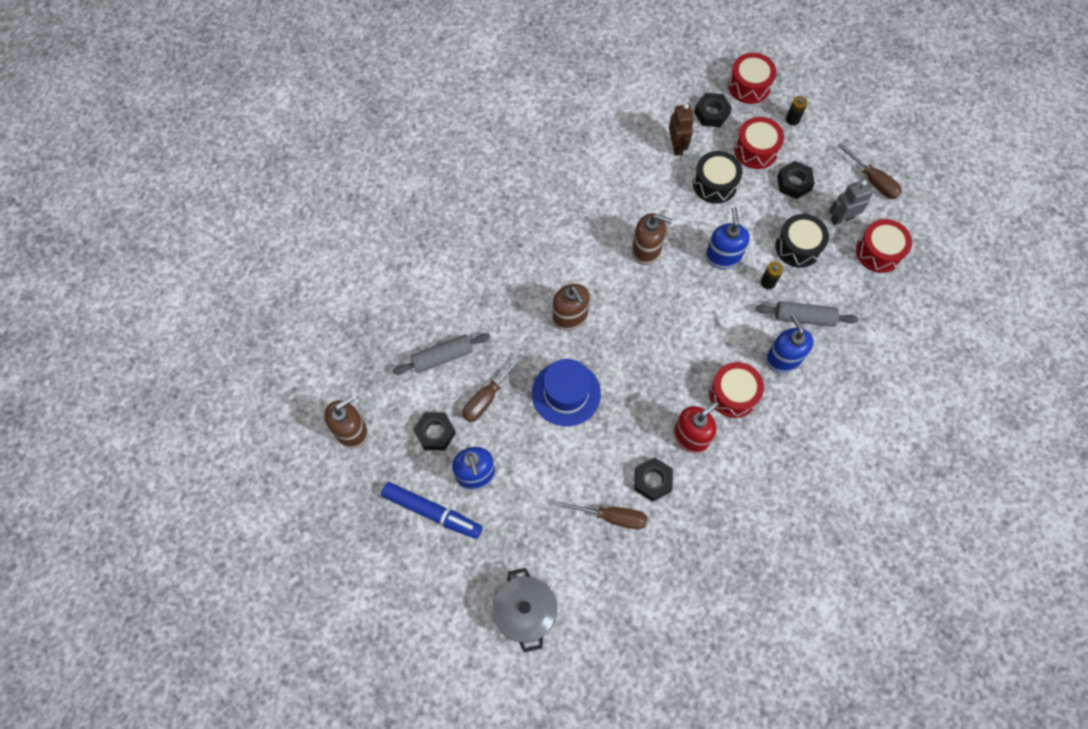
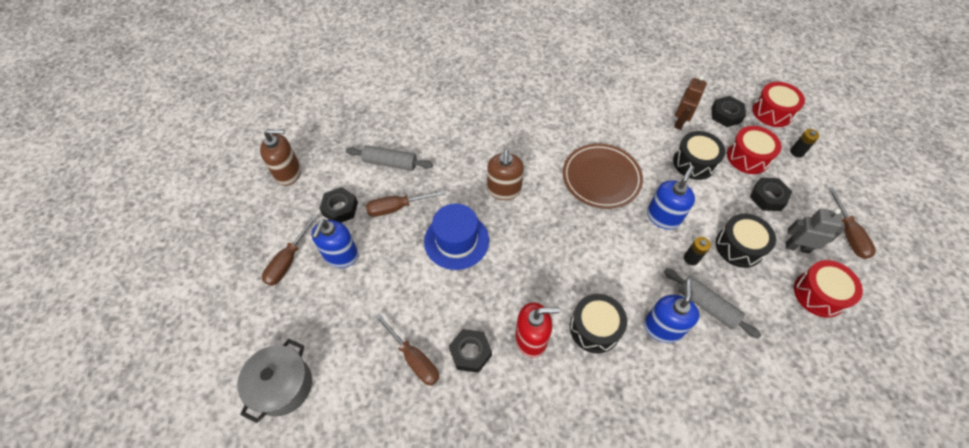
camera: 35 degrees right, 10 degrees down
blue marker [381,482,482,539] -> brown screwdriver [262,215,317,286]
brown soap dispenser [632,213,673,265] -> brown plate [563,144,643,209]
red drum [709,362,764,418] -> black drum [570,294,627,353]

